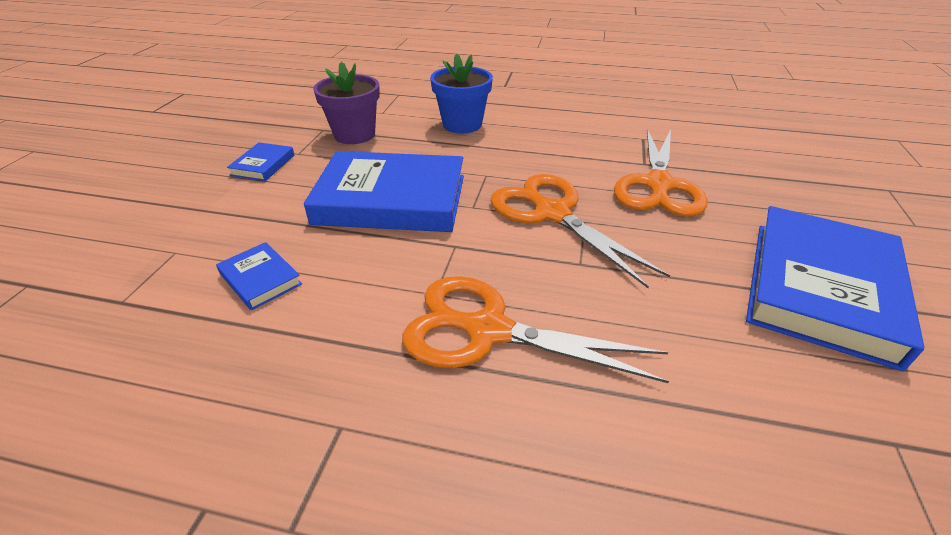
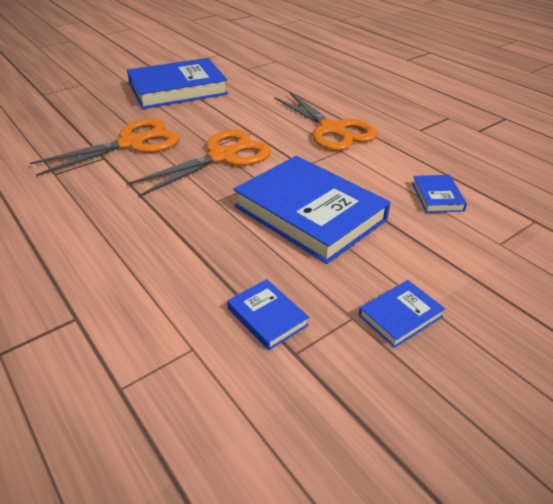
camera: 140 degrees left, 0 degrees up
purple flower pot [313,62,380,144] -> blue book [227,279,309,350]
blue flower pot [430,53,493,133] -> none
orange scissors [491,174,670,288] -> orange scissors turned 135 degrees counterclockwise [127,129,271,197]

